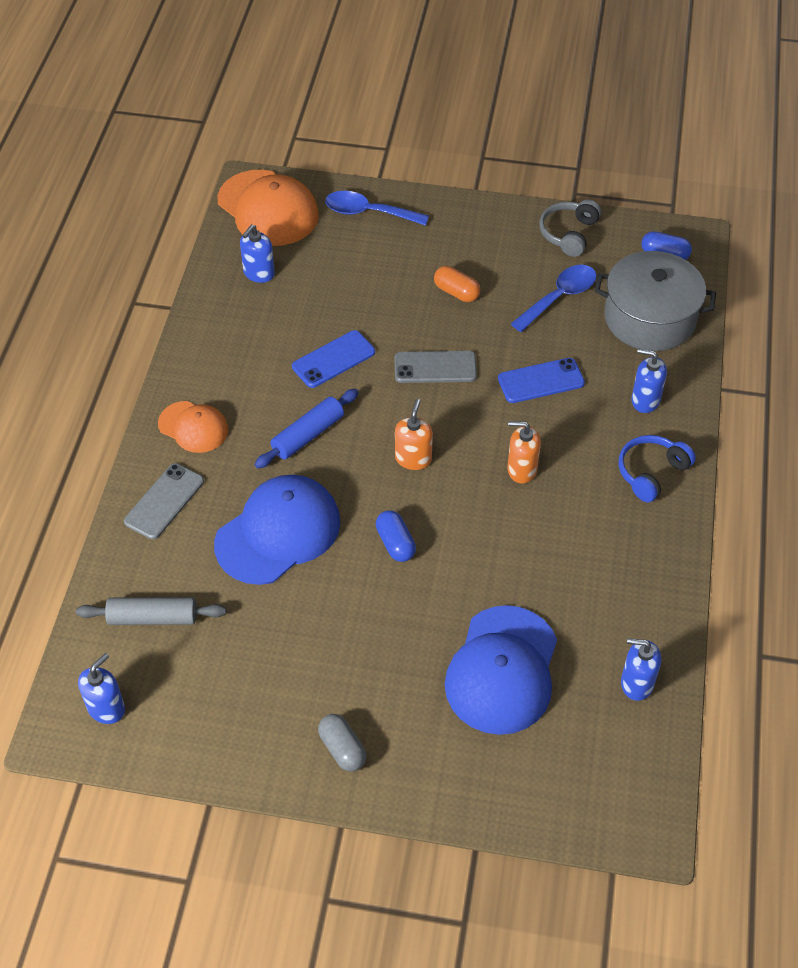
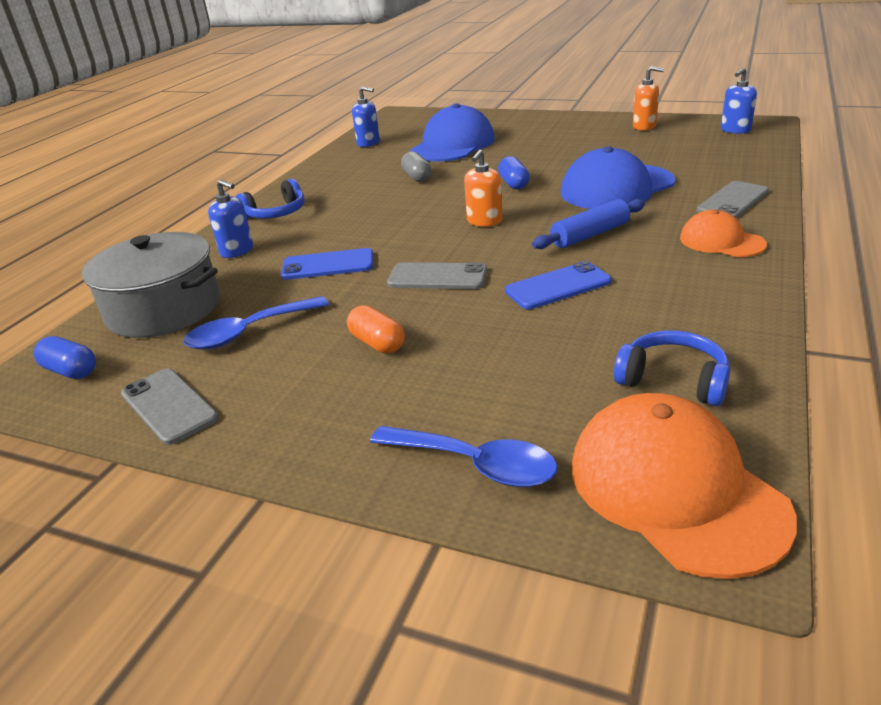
camera: 165 degrees left, 20 degrees down
grey rolling pin [76,597,226,625] -> none
blue soap dispenser [240,225,275,283] -> blue headphones [614,330,730,406]
grey capsule [318,714,367,772] -> grey capsule moved to [401,152,432,182]
orange soap dispenser [507,421,541,483] -> orange soap dispenser moved to [633,66,664,130]
grey headphones [539,200,601,257] -> grey phone [121,369,219,445]

